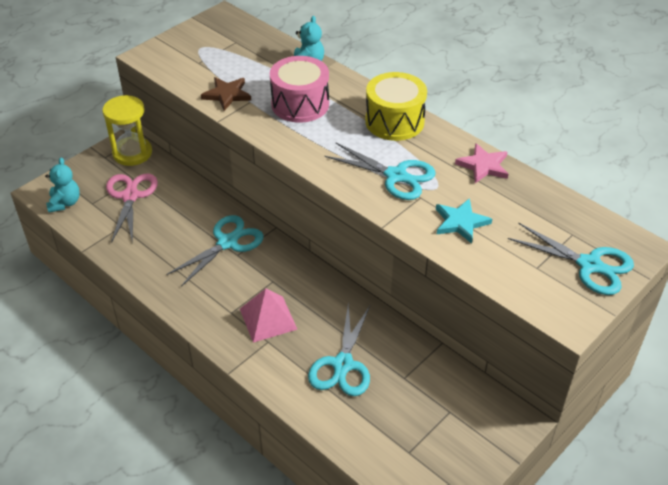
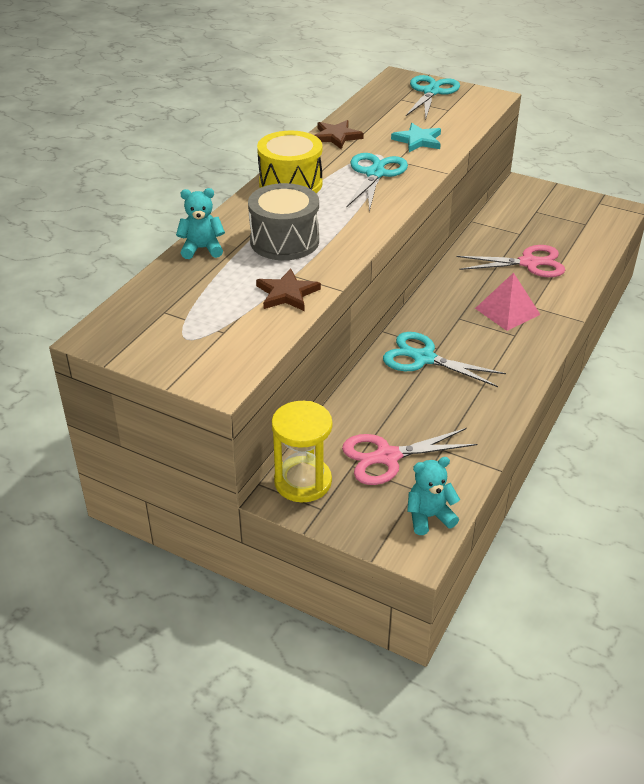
camera: 105 degrees left, 5 degrees down
pink drum [270,56,329,123] -> grey drum [248,183,319,260]
turquoise scissors [308,303,370,396] -> pink scissors [457,245,565,277]
pink star [455,143,508,183] -> brown star [315,120,364,149]

